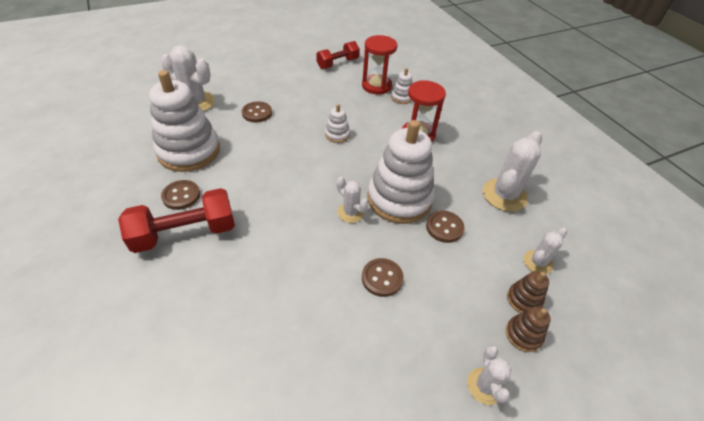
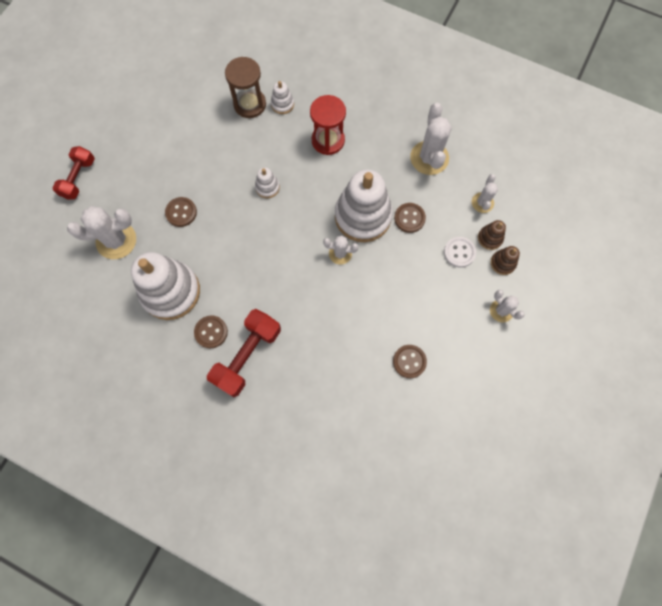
camera: 35 degrees left, 25 degrees up
red dumbbell [316,41,360,69] -> red dumbbell moved to [52,146,95,200]
red hourglass [362,35,397,94] -> brown hourglass [225,57,266,118]
brown button [362,258,404,297] -> brown button moved to [393,345,427,378]
none -> white button [444,237,476,268]

